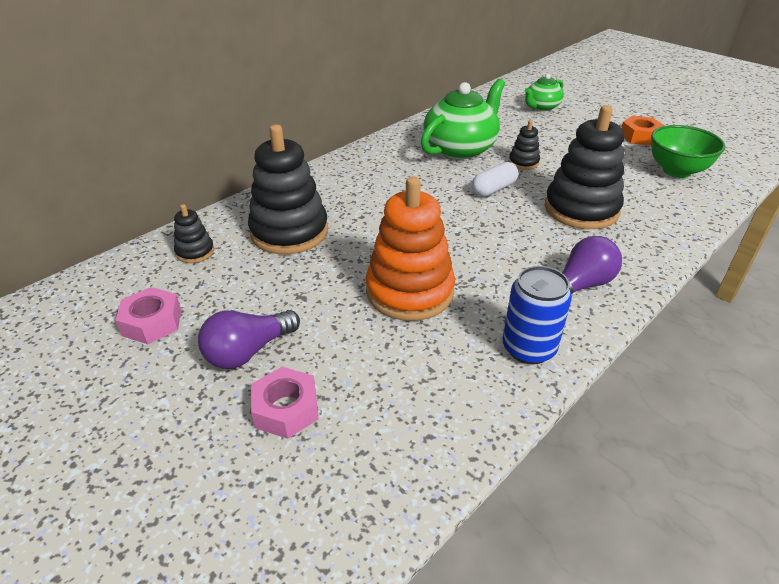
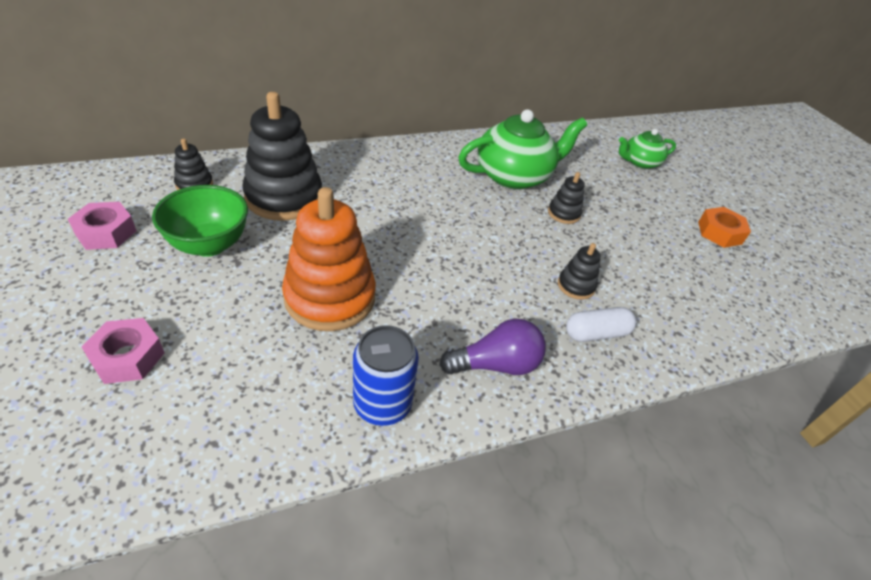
camera: 20 degrees right, 5 degrees up
purple light bulb [198,310,300,369] -> none
white capsule [472,162,518,197] -> white capsule moved to [566,307,637,342]
black stacking toy [545,105,624,229] -> black stacking toy [558,243,601,300], size x0.47
green bowl [651,125,726,178] -> green bowl moved to [152,185,248,257]

